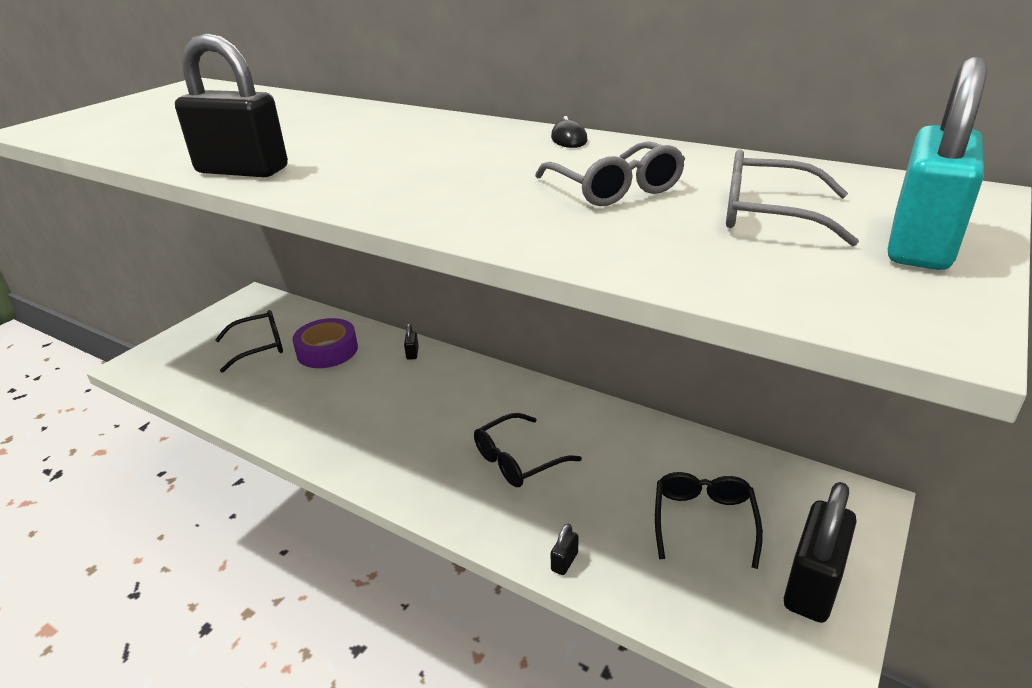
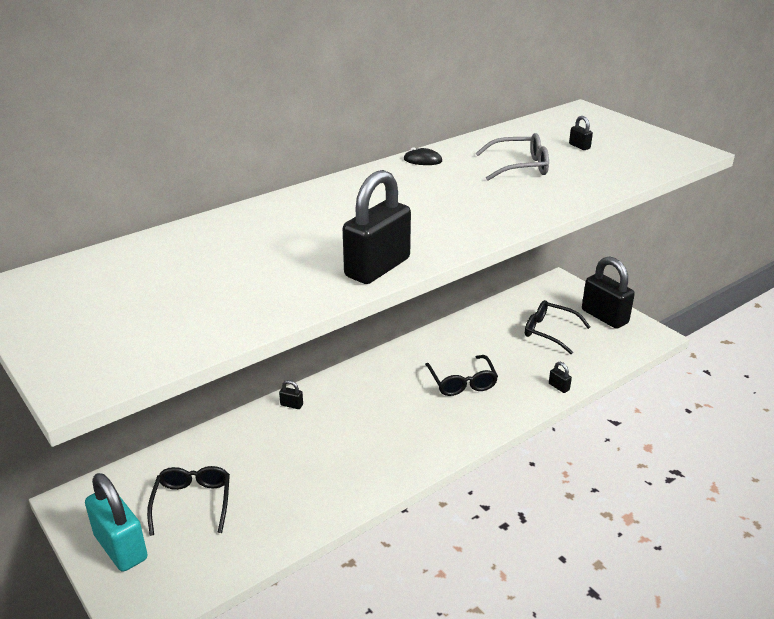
camera: 70 degrees left, 0 degrees up
purple tape [292,318,358,368] -> none
grey glasses [726,150,859,246] -> black padlock [569,116,593,150]
turquoise padlock [888,57,987,270] -> turquoise padlock moved to [85,473,148,572]

